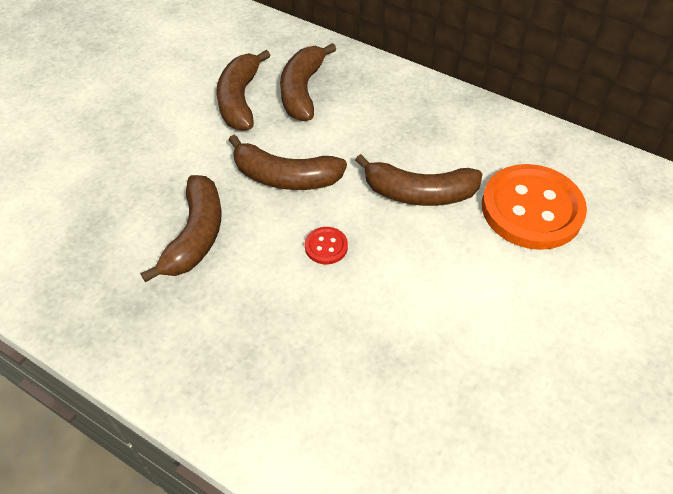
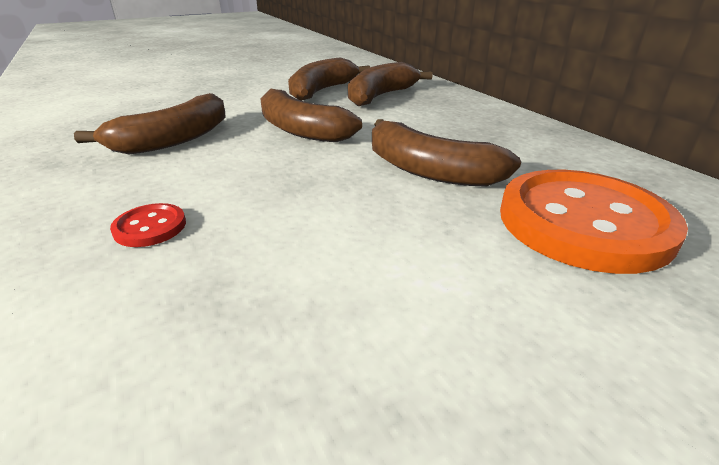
camera: 30 degrees right, 20 degrees down
red button [305,227,348,264] -> red button moved to [110,203,186,247]

